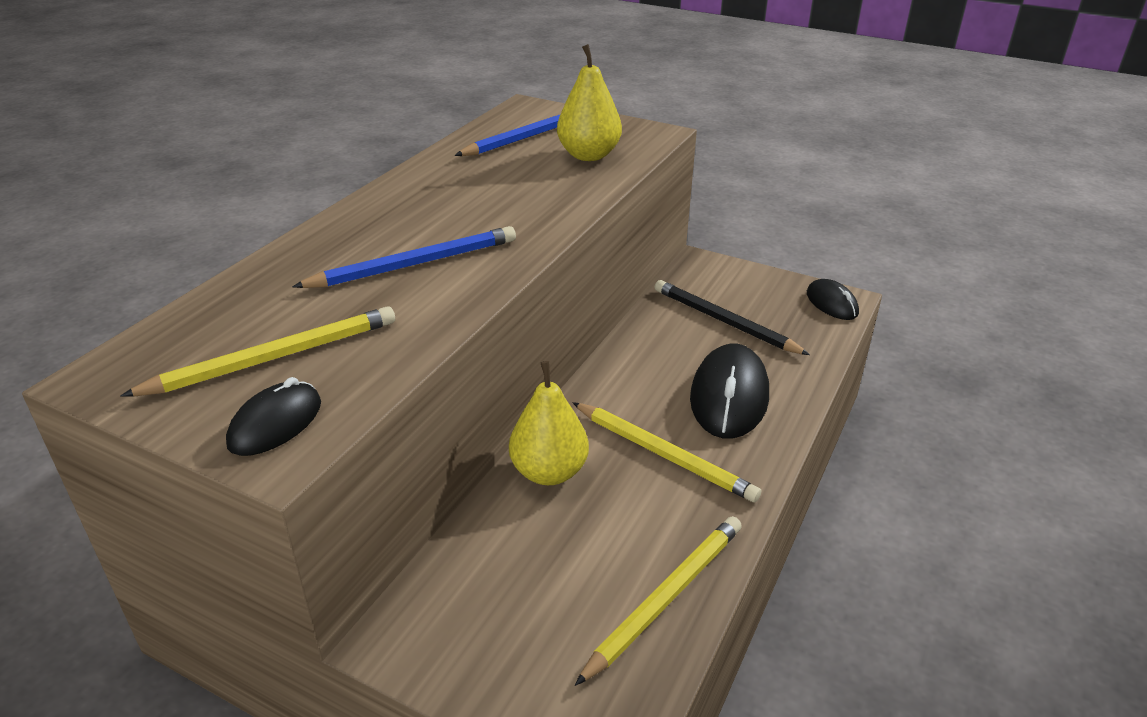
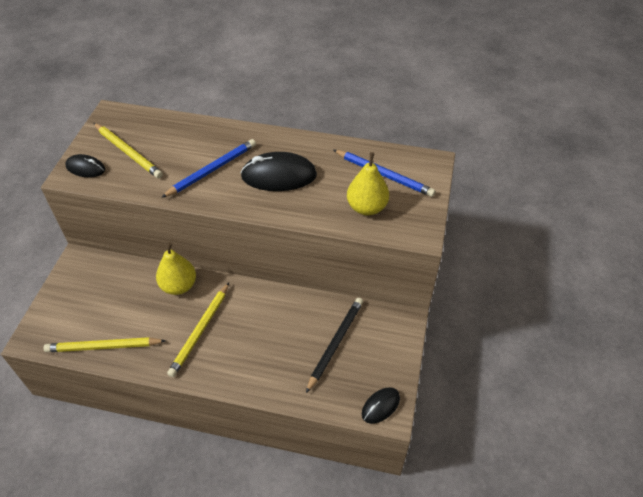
camera: 75 degrees right, 15 degrees up
blue pencil [292,226,516,288] -> blue pencil turned 90 degrees counterclockwise [161,139,256,198]
yellow pencil [575,516,742,686] -> yellow pencil turned 150 degrees clockwise [44,337,166,352]
black mouse [690,344,769,439] -> black mouse moved to [240,152,317,191]

